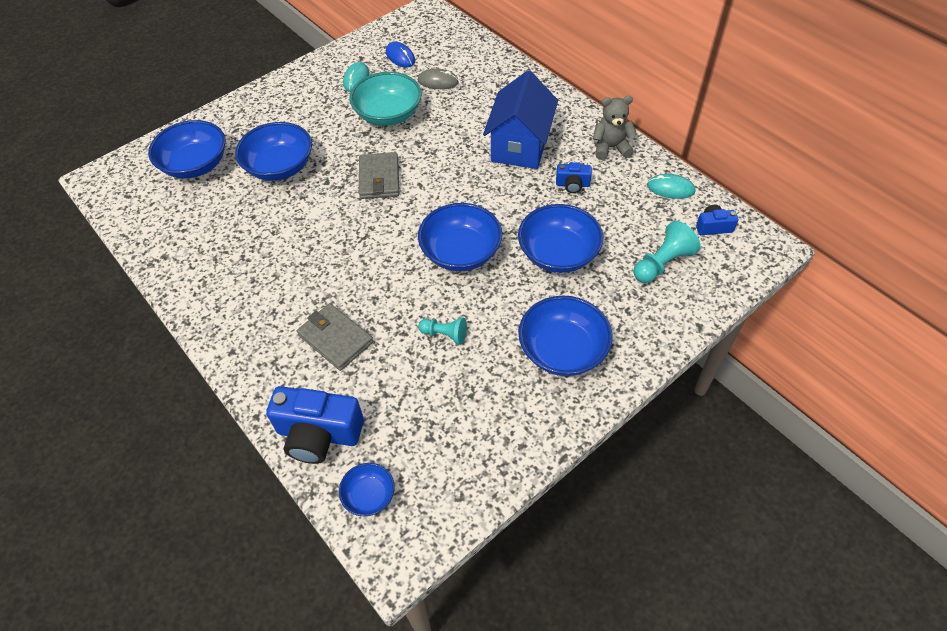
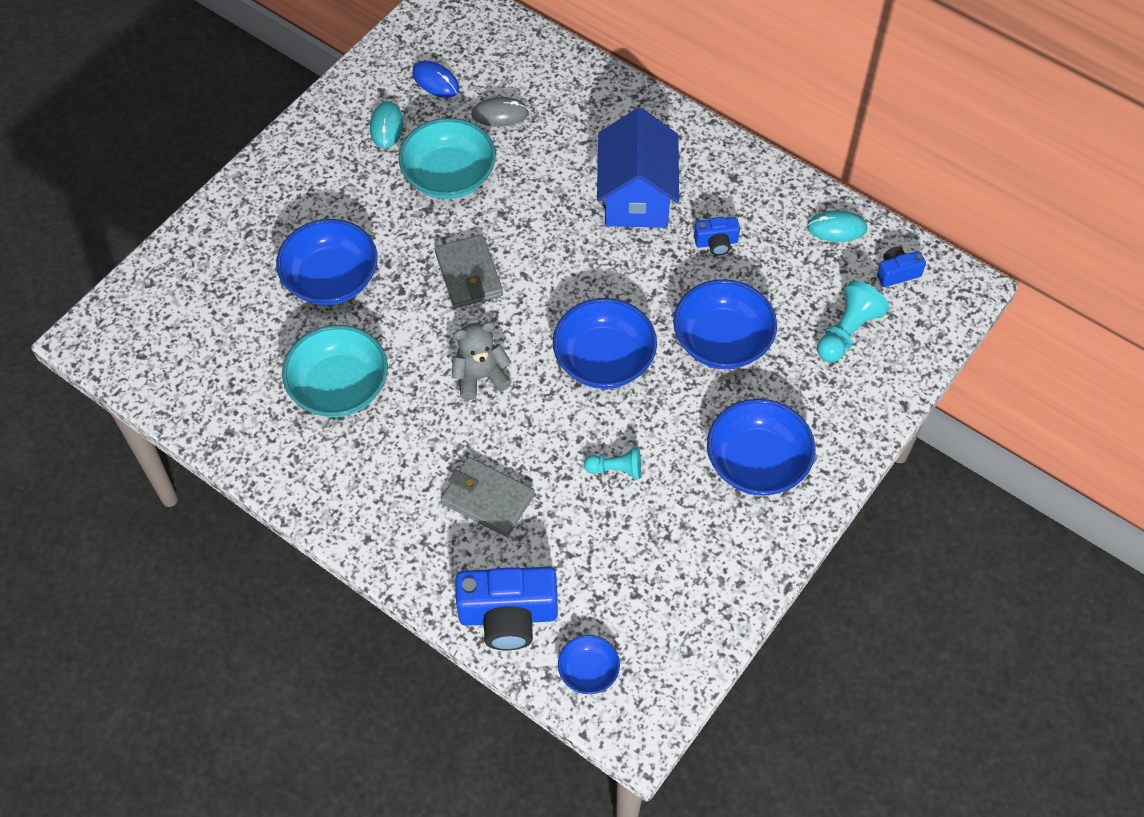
camera: 15 degrees left, 5 degrees up
blue bowl [148,120,225,179] -> none
grey teddy bear [593,96,637,160] -> grey teddy bear moved to [452,322,511,400]
none -> turquoise bowl [282,325,388,417]

